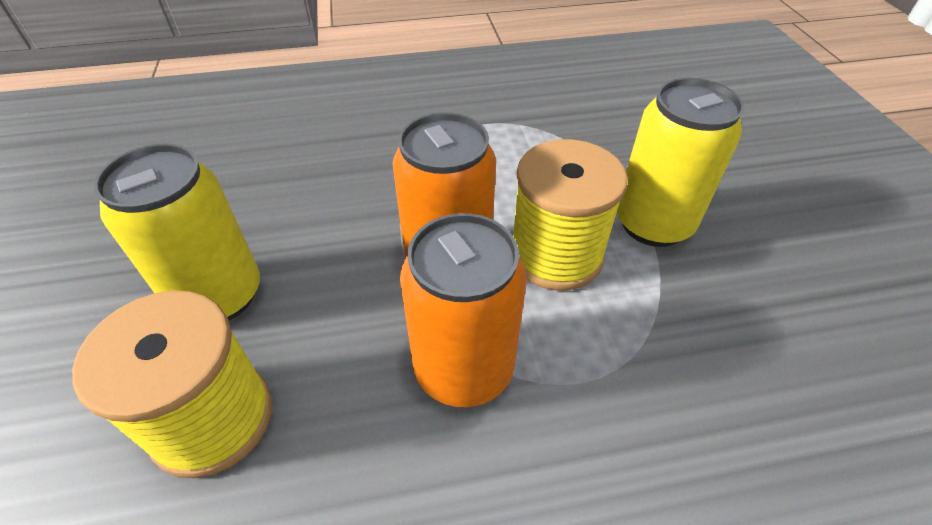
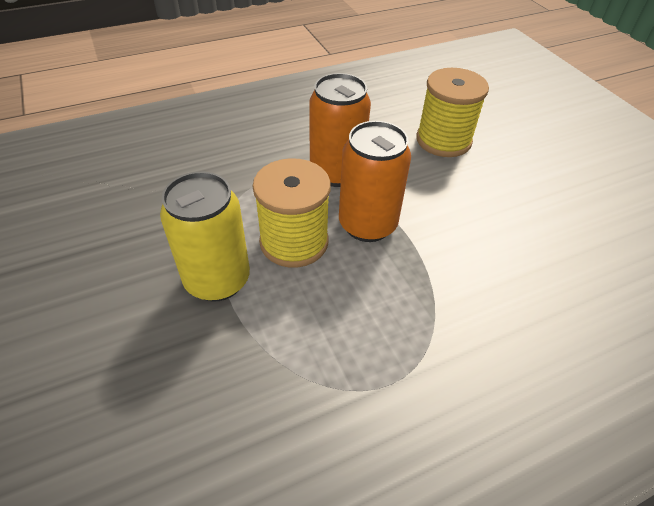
camera: 165 degrees right, 0 degrees up
yellow can [94,144,260,320] -> none

